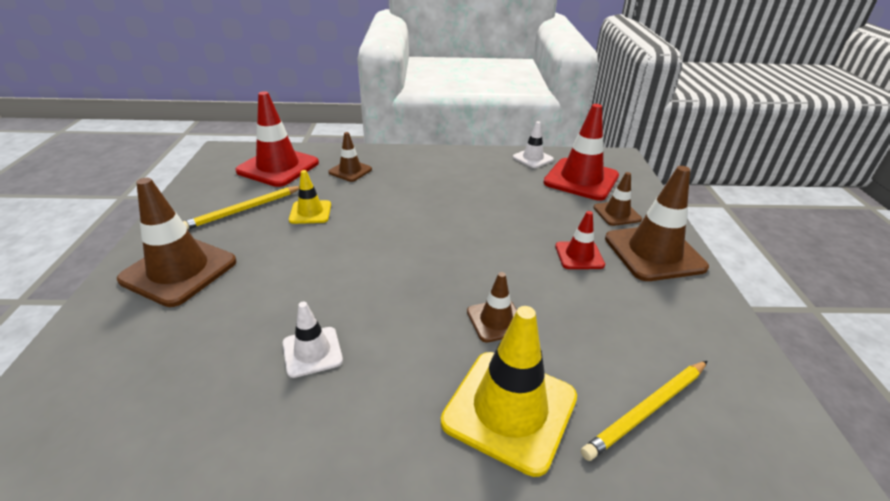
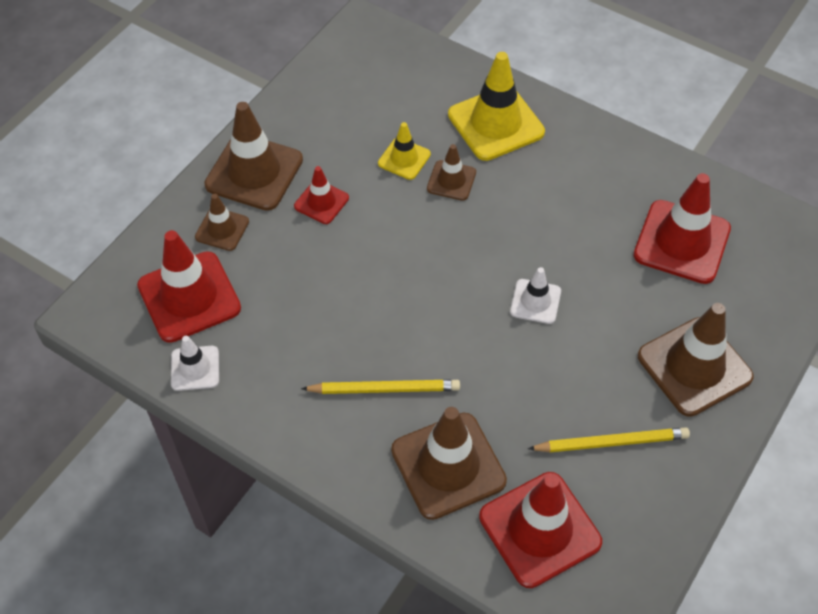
camera: 145 degrees left, 20 degrees up
white traffic cone [283,302,343,378] -> white traffic cone moved to [510,267,561,324]
yellow traffic cone [289,170,331,224] -> yellow traffic cone moved to [378,122,431,180]
brown traffic cone [328,132,372,182] -> brown traffic cone [391,407,507,520], size x1.86
yellow pencil [581,361,707,461] -> yellow pencil moved to [301,379,460,394]
none -> red traffic cone [634,173,731,284]

